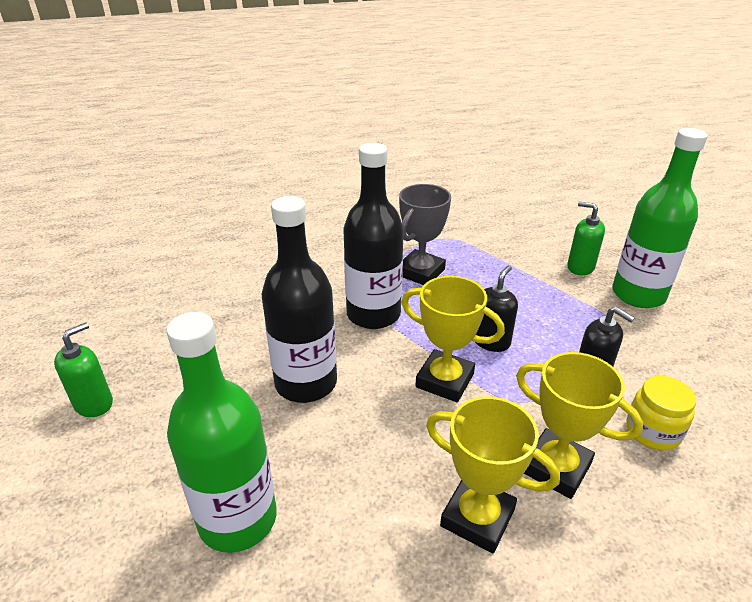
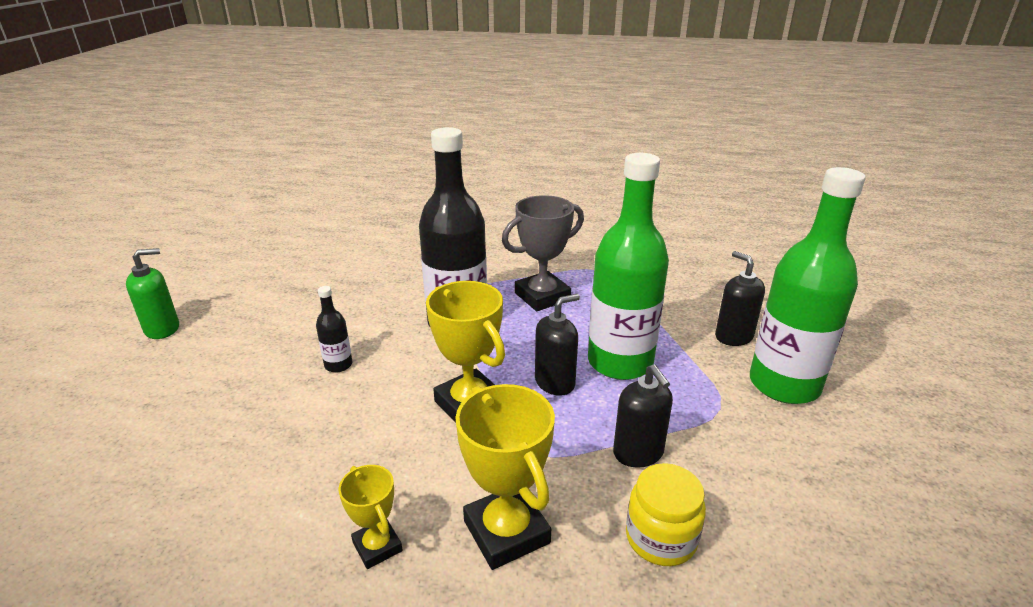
camera: 25 degrees right, 5 degrees down
green bottle [166,312,277,553] -> green bottle moved to [588,153,669,380]
black bottle [262,196,337,403] -> black bottle [316,286,352,373], size x0.42
yellow trophy [426,397,560,553] -> yellow trophy [339,465,402,569], size x0.57
green soap dispenser [567,202,605,275] -> black soap dispenser [715,251,765,346]

